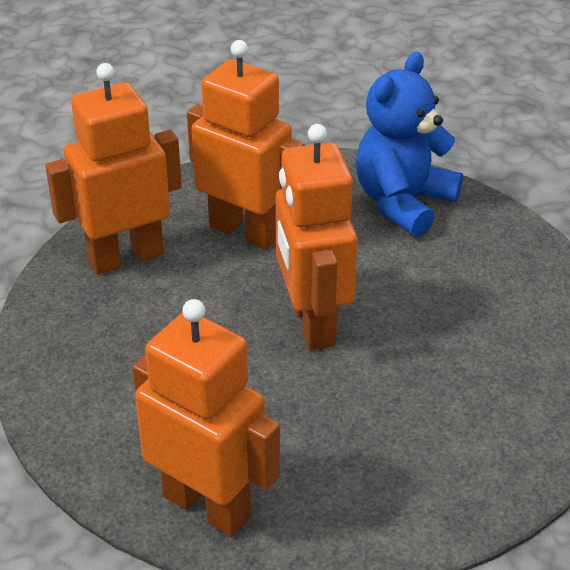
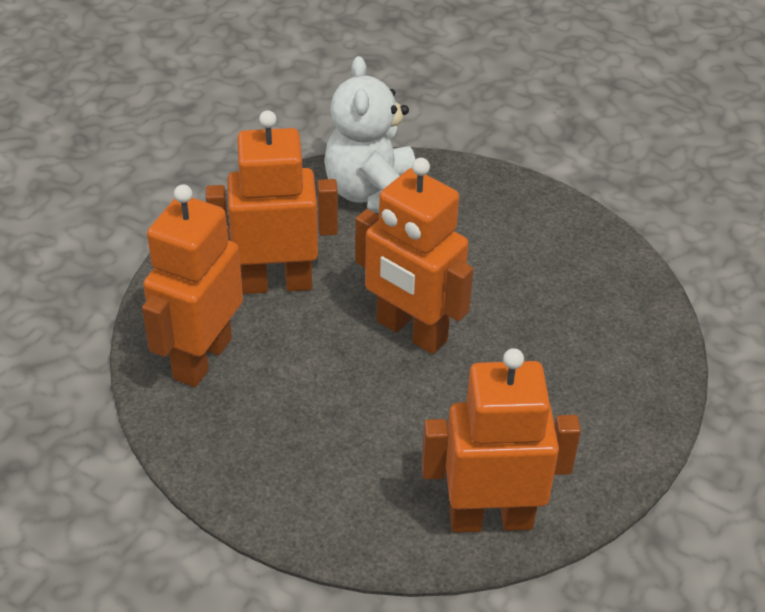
camera: 40 degrees left, 5 degrees up
blue teddy bear [356,52,463,237] -> white teddy bear [324,56,415,213]

